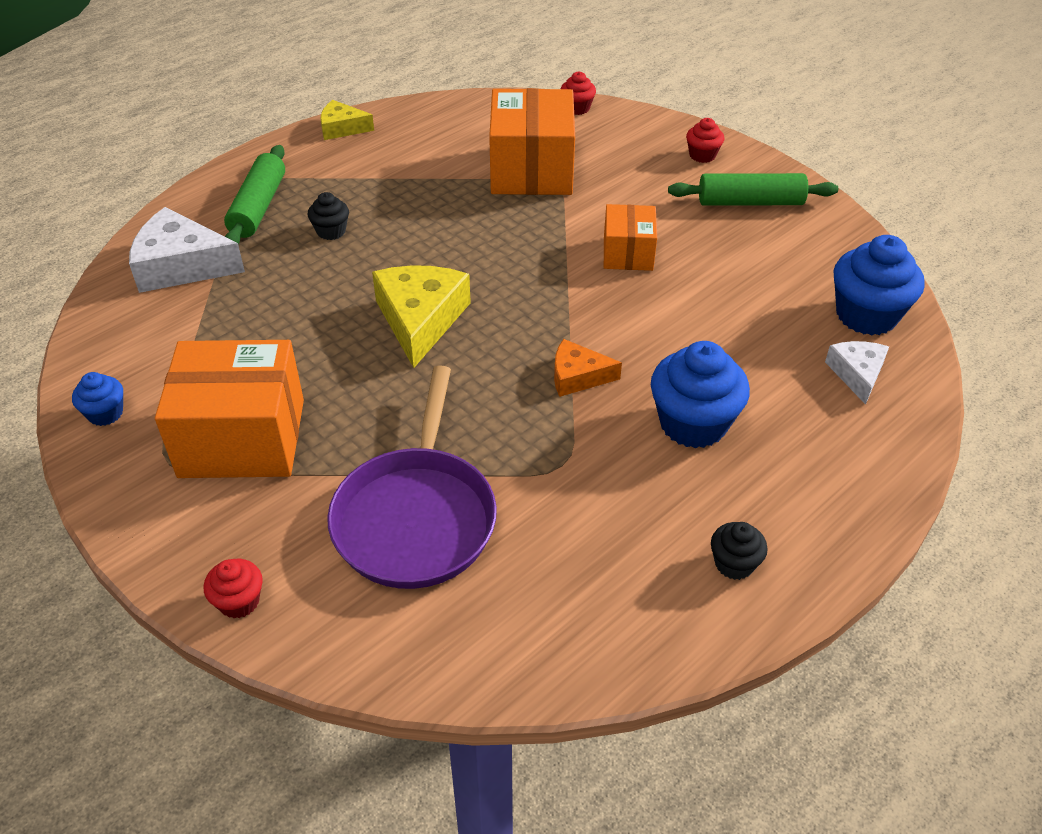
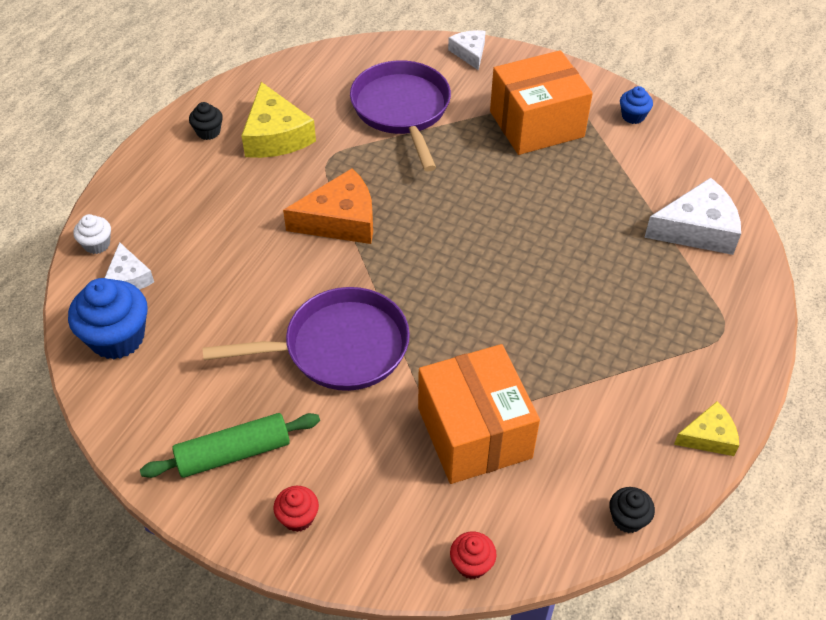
camera: 160 degrees right, 5 degrees up
red cupcake [204,559,263,618] -> white cheese [448,30,486,71]
green rolling pin [224,145,285,245] -> none
black cupcake [308,192,349,240] -> black cupcake moved to [609,487,655,533]
yellow cheese [372,265,471,368] -> yellow cheese moved to [241,82,316,158]
orange cheese [554,339,622,397] -> orange cheese [283,168,373,244], size x1.73
orange box [604,204,657,271] -> purple pan [202,287,410,391]
blue cupcake [651,341,750,448] -> none
none -> white cupcake [73,214,111,254]

